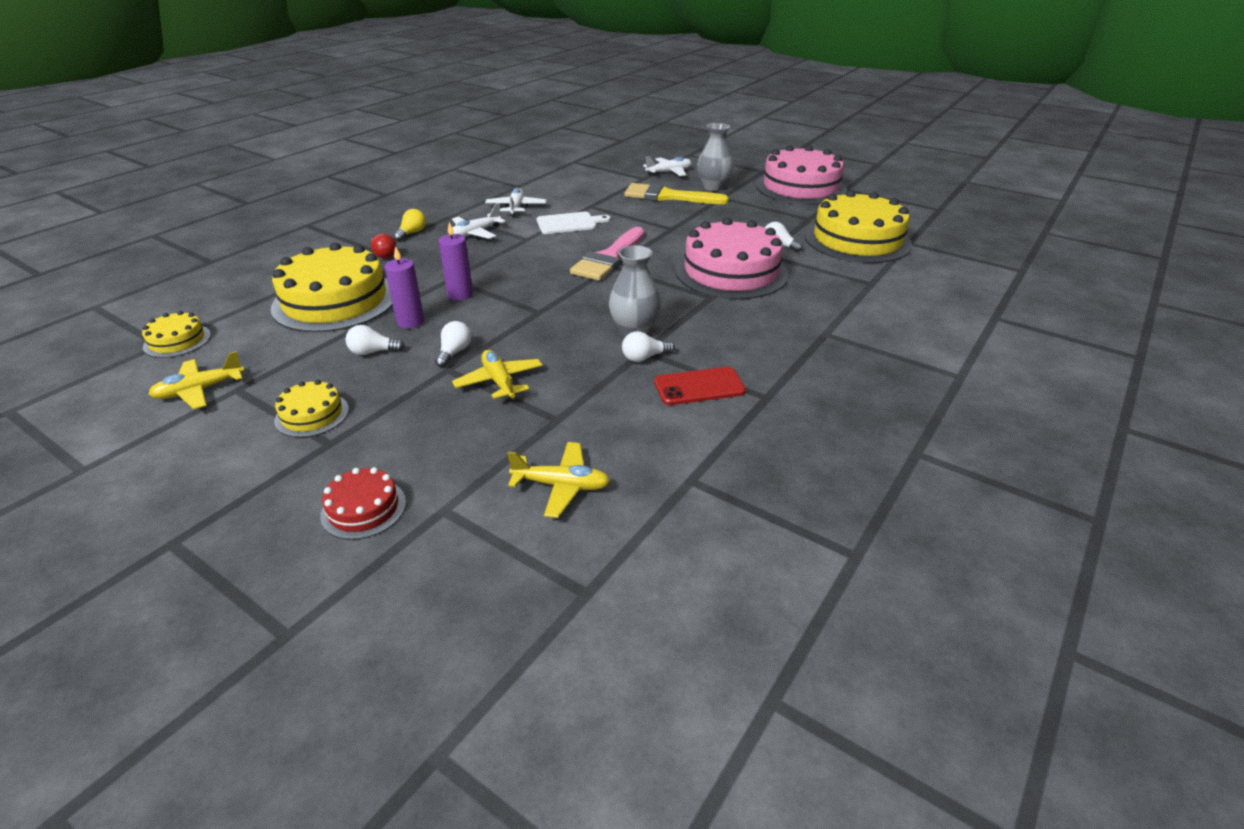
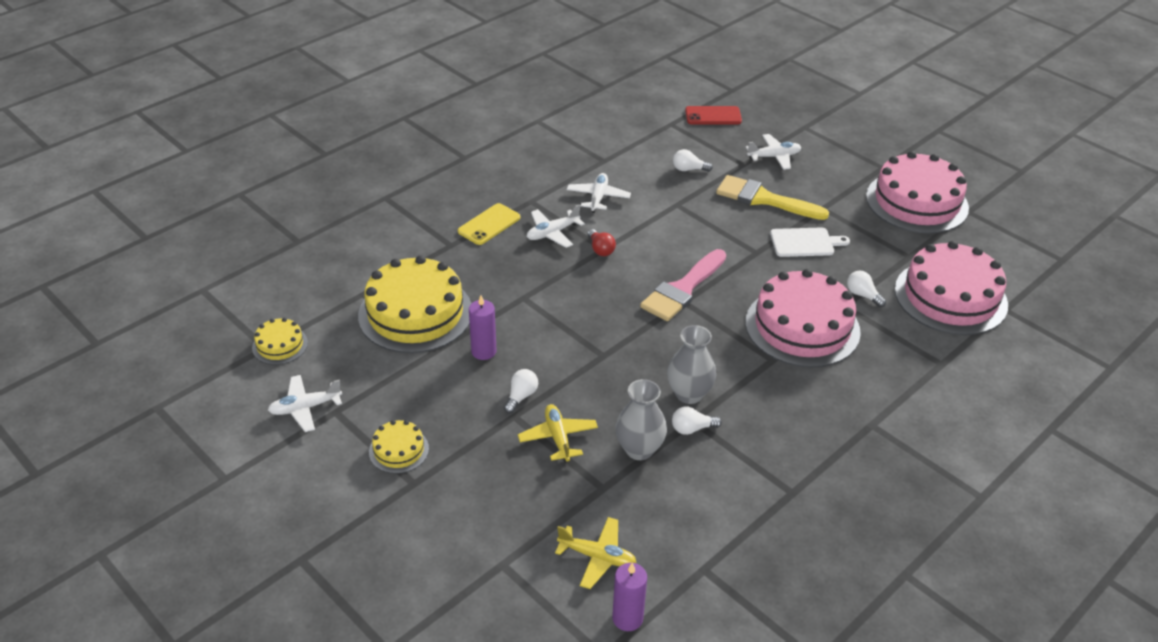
camera: 10 degrees right, 5 degrees up
yellow plane [149,351,244,409] -> white plane [268,375,342,432]
red cake [320,467,406,540] -> none
white light bulb [346,325,405,355] -> white light bulb moved to [673,149,713,172]
red light bulb [370,233,396,258] -> red light bulb moved to [588,229,616,256]
yellow light bulb [393,209,426,241] -> yellow phone [458,203,520,245]
purple candle [439,222,473,300] -> purple candle moved to [612,563,647,631]
white cutting board [536,212,611,234] -> white cutting board moved to [770,228,850,257]
red phone [654,367,746,405] -> red phone moved to [685,106,742,124]
grey vase [697,123,734,191] -> grey vase moved to [615,379,667,460]
yellow cake [805,190,912,263] -> pink cake [895,241,1008,335]

